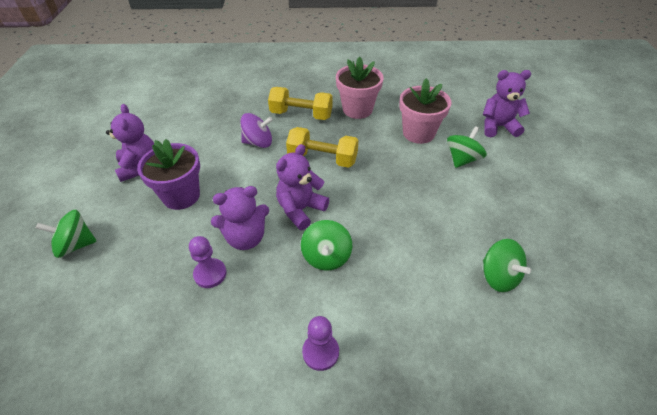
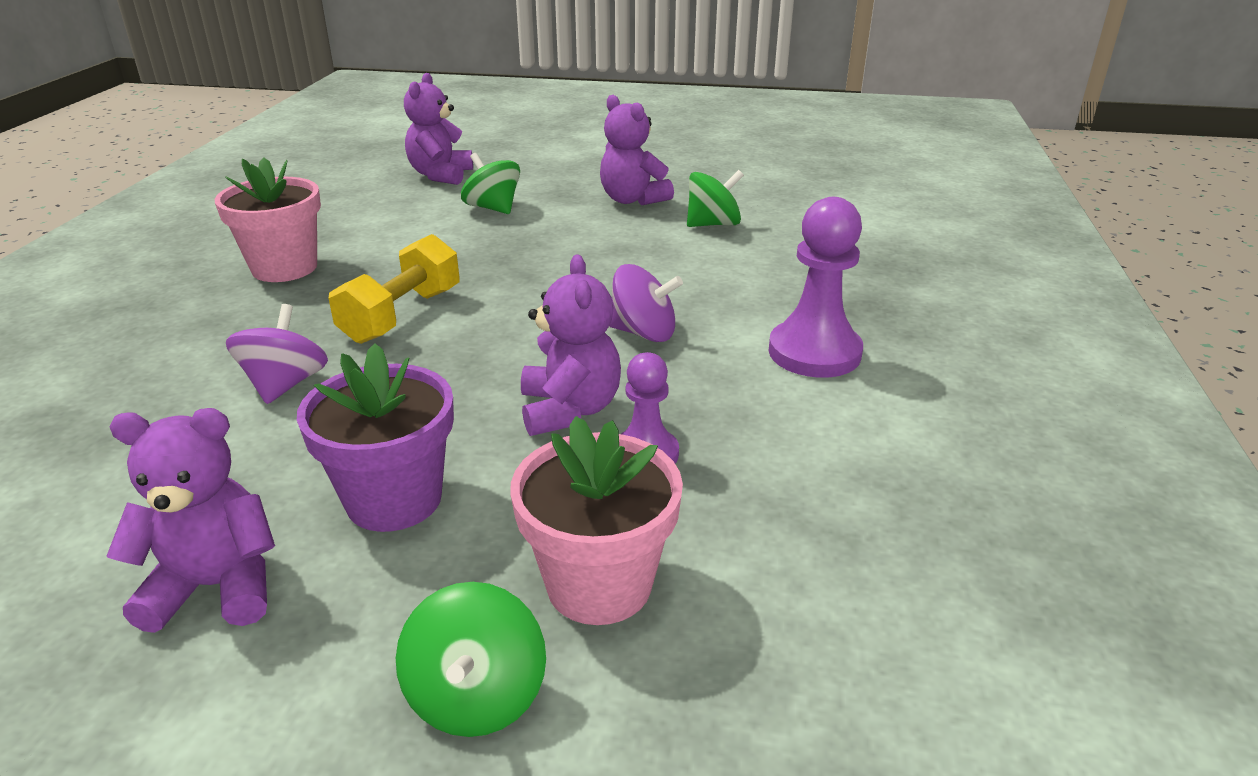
camera: 80 degrees left, 15 degrees down
yellow dumbbell [268,87,333,120] -> none
purple teddy bear [276,144,329,230] -> purple teddy bear moved to [600,95,674,205]
green spinning top [301,220,352,271] -> purple spinning top [609,264,683,342]
purple pawn [302,316,339,371] -> purple pawn [768,197,863,378], size x1.66
pink flower pot [399,78,451,144] -> pink flower pot moved to [510,416,683,625]

